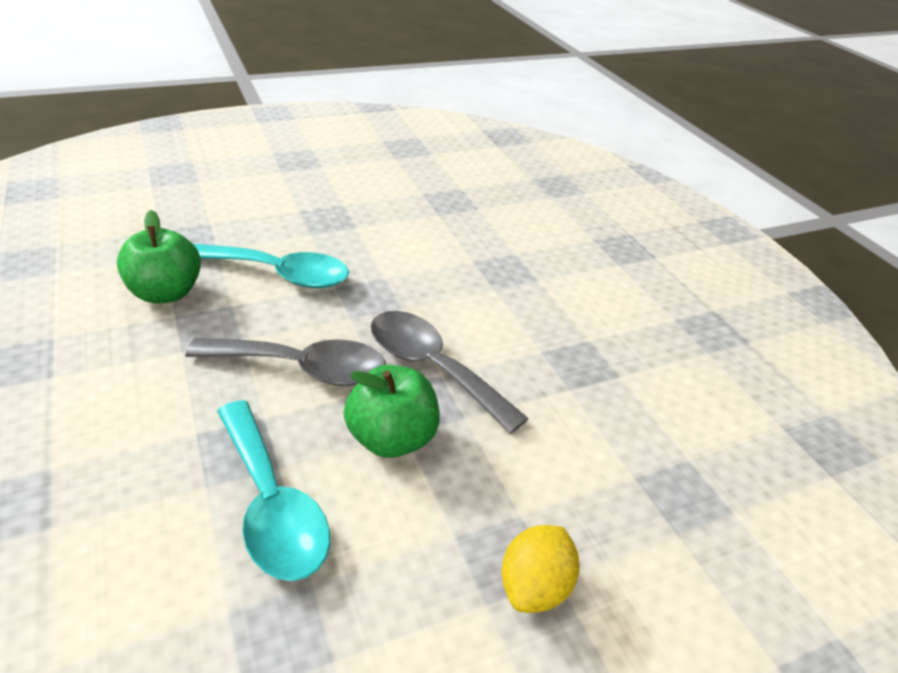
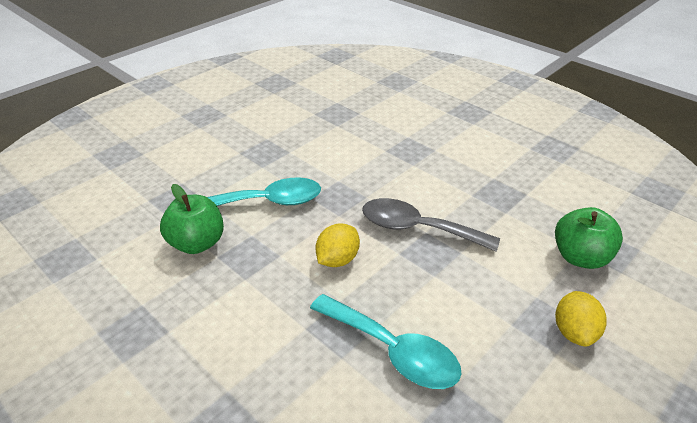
camera: 20 degrees left, 0 degrees up
grey spoon [185,338,386,386] -> yellow lemon [316,223,360,267]
green apple [343,365,440,458] -> green apple moved to [555,207,623,269]

